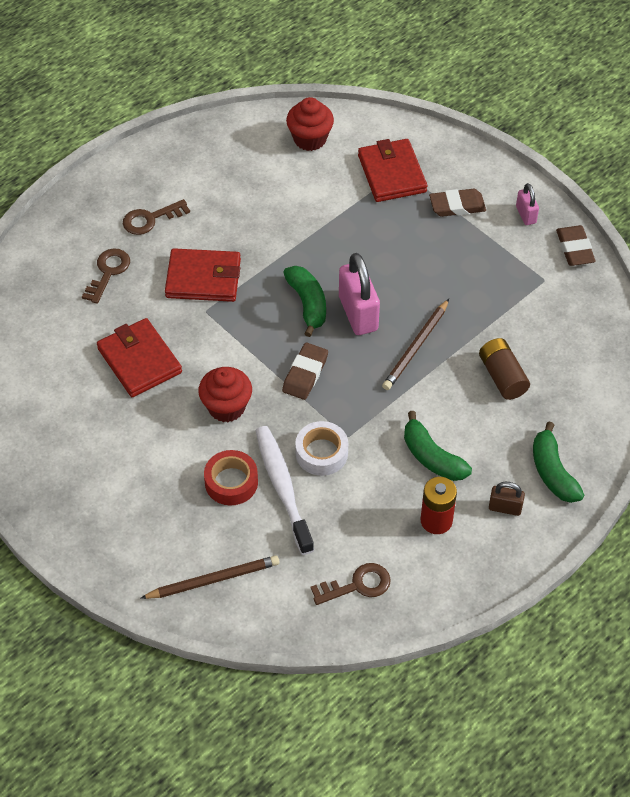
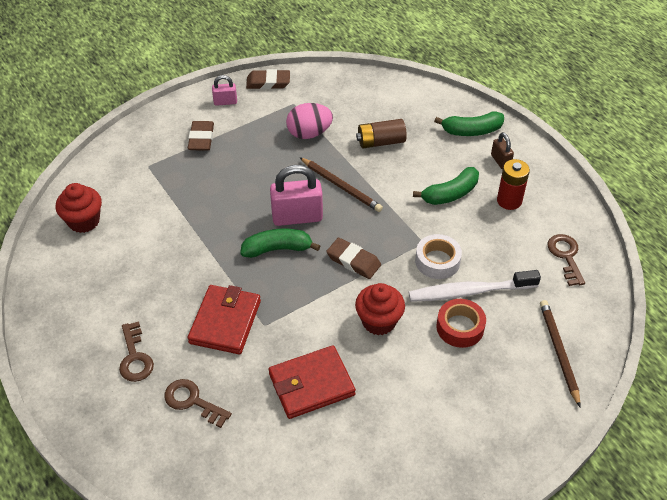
camera: 80 degrees left, 5 degrees down
red wallet [358,139,427,202] -> none
brown padlock [489,482,525,516] -> brown padlock turned 45 degrees counterclockwise [491,132,514,170]
none -> pink egg [286,103,333,139]

